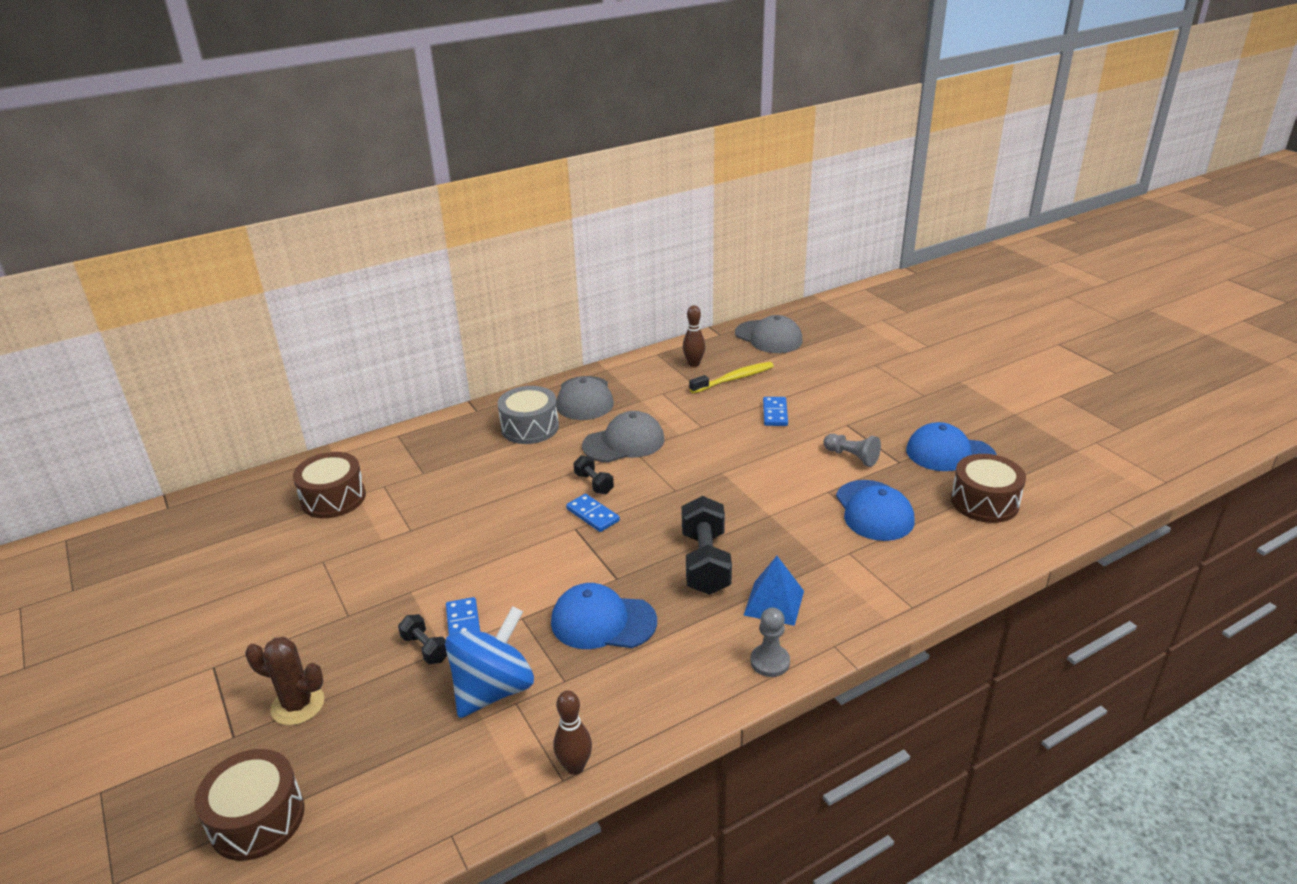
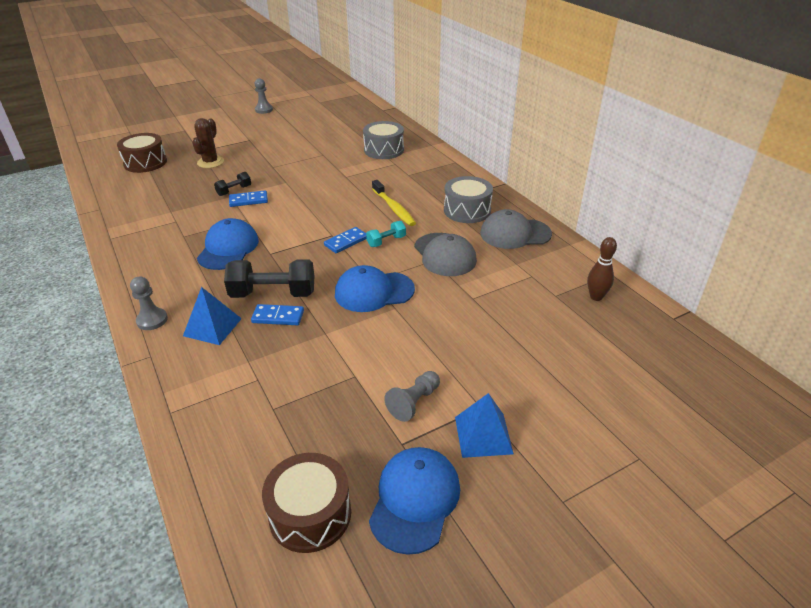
camera: 90 degrees right, 5 degrees up
brown drum [293,452,366,518] -> grey drum [363,121,404,159]
blue spinning top [445,606,534,718] -> none
brown bowling pin [554,690,592,775] -> none
black dumbbell [573,455,614,494] -> turquoise dumbbell [366,221,406,247]
yellow toothbrush [689,362,774,393] -> yellow toothbrush moved to [372,180,416,226]
grey cap [735,315,803,353] -> none
blue domino [763,397,788,426] -> blue domino moved to [251,304,304,325]
blue cap [836,480,915,541] -> blue cap moved to [335,265,415,312]
none -> grey pawn [255,78,273,114]
none -> blue pyramid [455,393,514,458]

